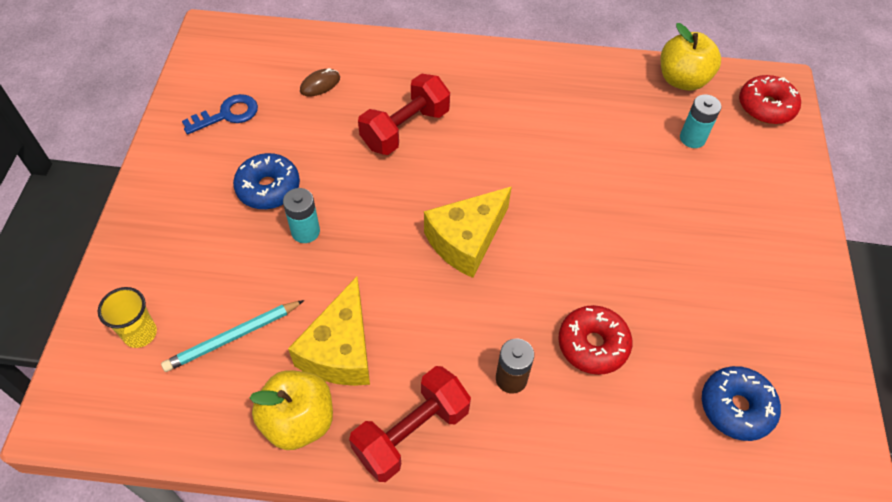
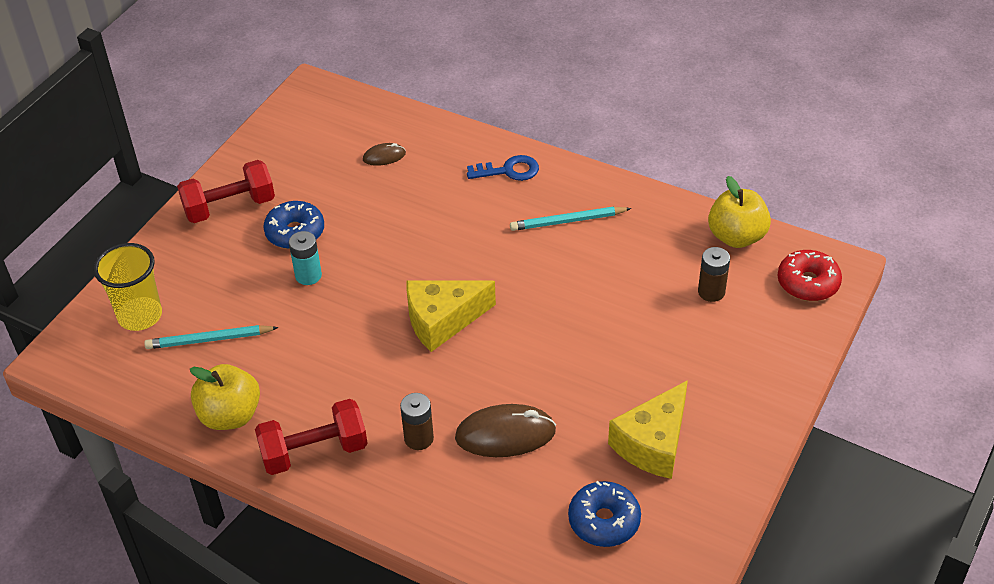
camera: 25 degrees right, 10 degrees down
yellow cup [98,287,157,348] -> yellow cup [94,243,162,331], size x1.53
blue key [182,94,258,134] -> blue key moved to [467,155,539,181]
yellow cheese [288,276,370,386] -> yellow cheese moved to [608,380,688,479]
red dumbbell [358,73,450,155] -> red dumbbell moved to [177,160,275,223]
red donut [558,305,632,375] -> brown mouse [455,404,556,457]
turquoise battery [680,94,721,148] -> brown battery [698,247,730,302]
none -> turquoise pencil [510,207,631,231]

